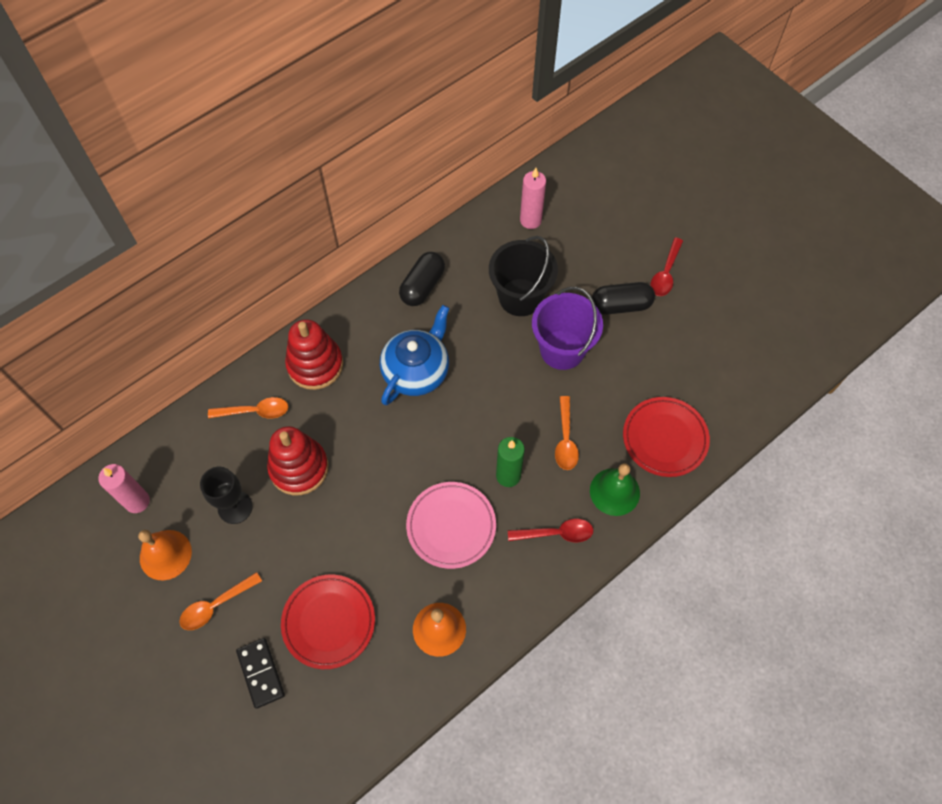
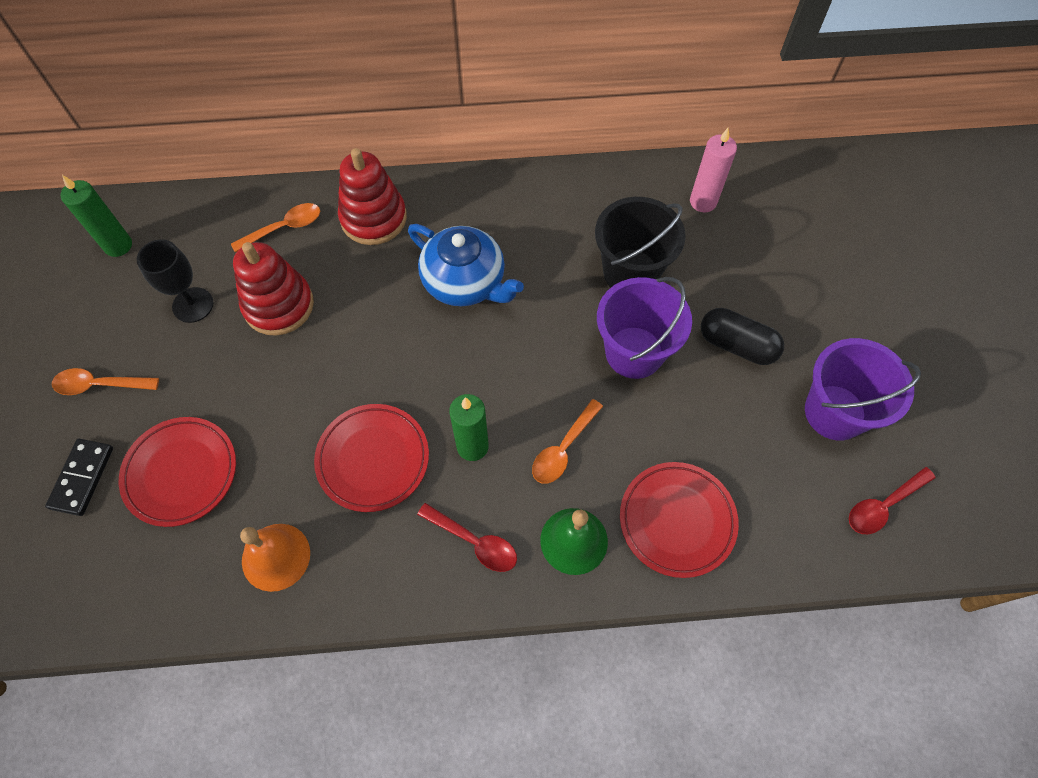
camera: 35 degrees right, 0 degrees up
pink candle [98,464,150,513] -> green candle [61,175,132,257]
orange bell [138,530,192,580] -> none
orange spoon [208,397,288,419] -> orange spoon turned 60 degrees counterclockwise [231,203,320,252]
blue teapot [380,305,449,405] -> blue teapot turned 60 degrees clockwise [408,224,524,306]
black capsule [399,252,445,306] -> none
pink plate [406,482,496,569] -> red plate [314,404,429,512]
red spoon [650,238,683,296] -> red spoon moved to [849,467,936,534]
none -> purple bucket [805,338,921,441]

